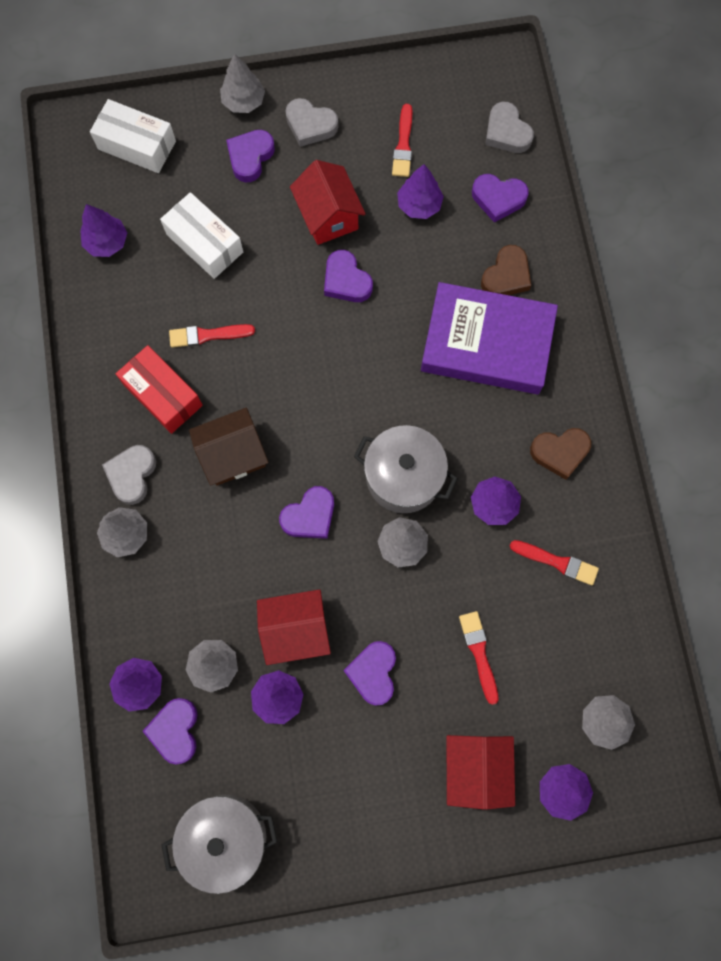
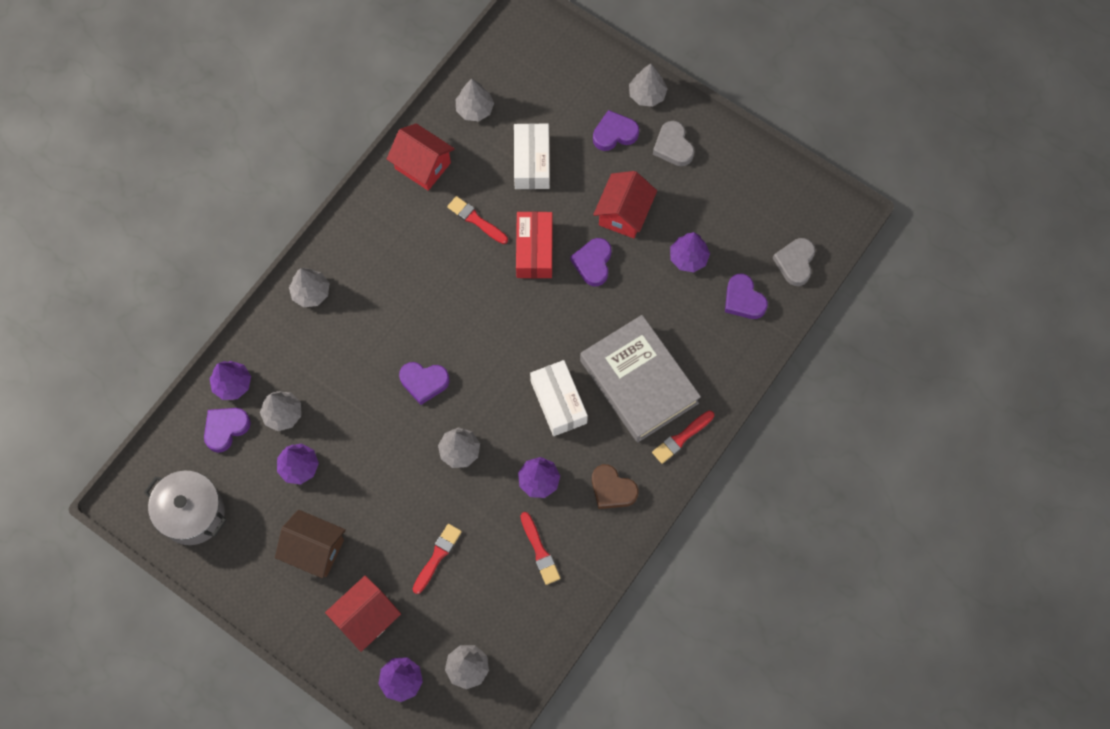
camera: 45 degrees right, 5 degrees down
purple tree [80,204,127,257] -> grey tree [456,79,494,122]
white box [90,99,176,173] -> white box moved to [530,360,588,436]
grey heart [102,445,156,505] -> none
red box [116,345,203,434] -> red box moved to [516,211,553,278]
brown house [189,408,269,486] -> brown house moved to [275,510,346,578]
red house [257,589,331,665] -> red house moved to [387,123,455,191]
purple heart [343,641,396,706] -> none
grey pot [354,425,458,513] -> none
red brush [392,104,412,177] -> red brush moved to [652,411,714,464]
purple book [421,282,558,394] -> grey book [580,315,701,442]
brown heart [481,245,531,295] -> none

